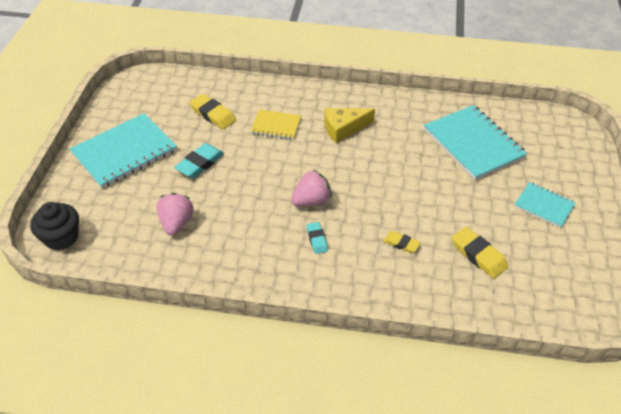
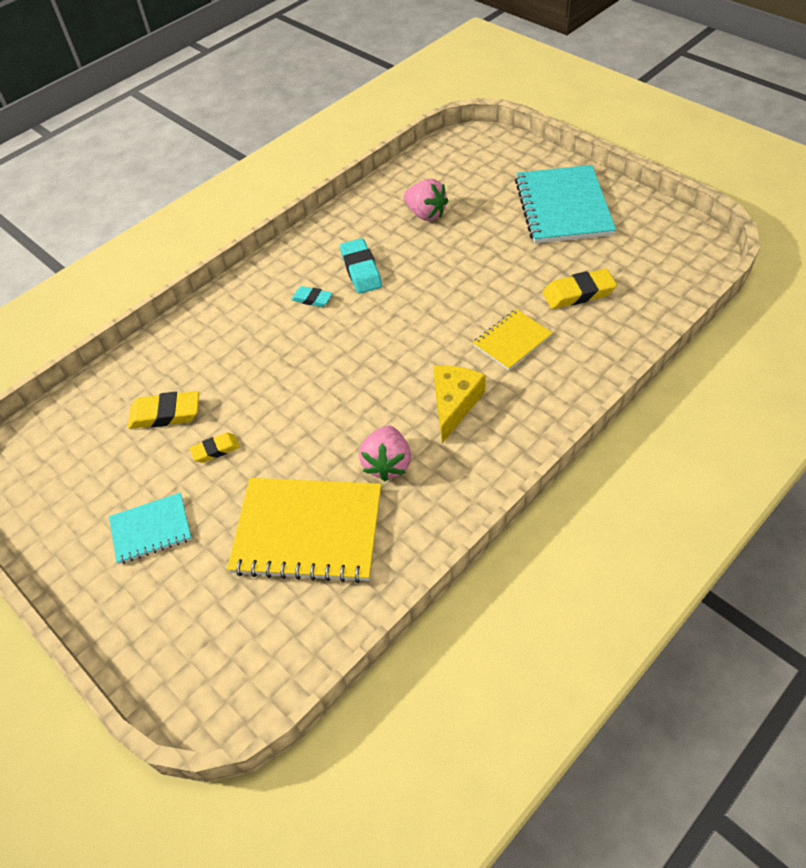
camera: 130 degrees right, 5 degrees up
black cupcake [30,202,79,250] -> none
turquoise eraser [174,143,224,178] -> turquoise eraser moved to [340,238,382,294]
pink strawberry [291,170,332,206] -> pink strawberry moved to [359,426,411,481]
yellow eraser [383,231,421,253] -> yellow eraser moved to [189,433,240,463]
turquoise notebook [424,105,527,180] -> yellow notebook [227,478,381,583]

